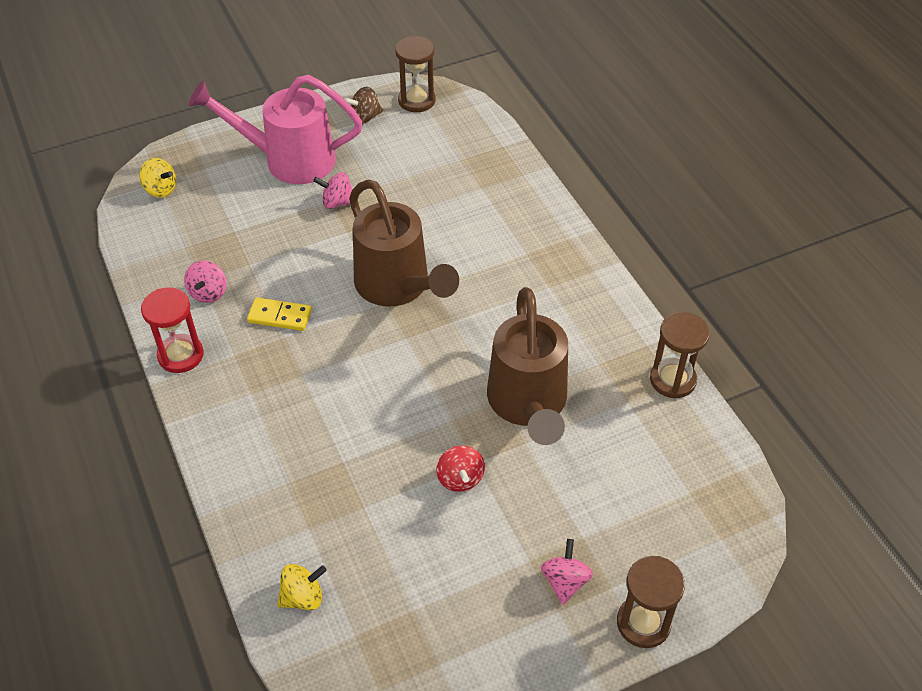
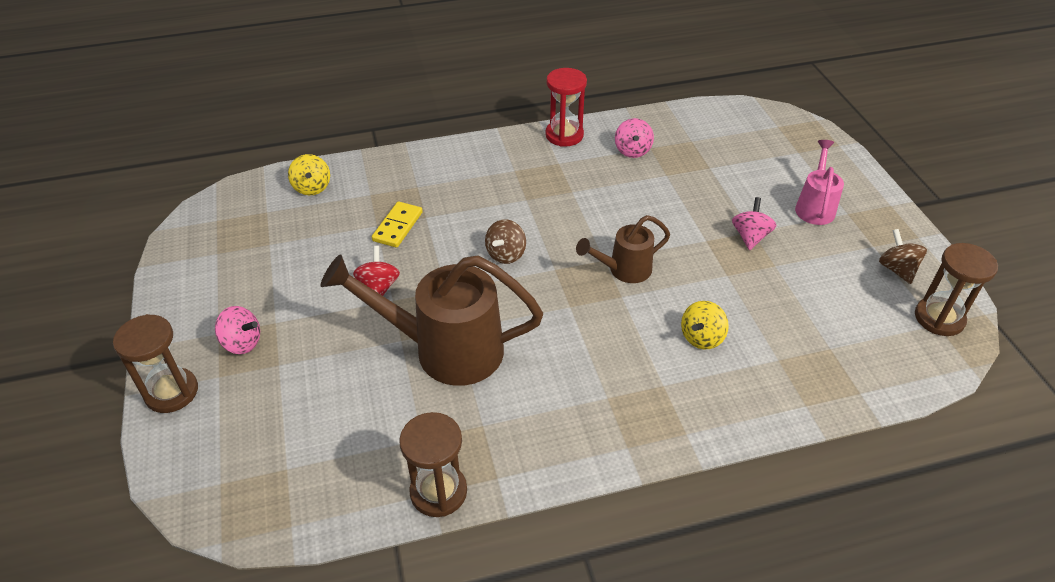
camera: 100 degrees right, 5 degrees down
yellow spinning top [140,158,176,198] -> yellow spinning top moved to [681,301,729,349]
pink spinning top [184,261,227,303] -> pink spinning top turned 105 degrees counterclockwise [615,118,654,158]
pink watering can [189,75,363,184] -> pink watering can [795,140,844,225], size x0.54
yellow domino [247,297,312,331] -> yellow domino moved to [372,201,423,248]
brown watering can [349,179,459,306] -> brown watering can [576,215,670,283], size x0.54
red spinning top [436,445,485,492] -> red spinning top turned 90 degrees clockwise [353,246,400,296]
none -> brown spinning top [485,219,526,264]

